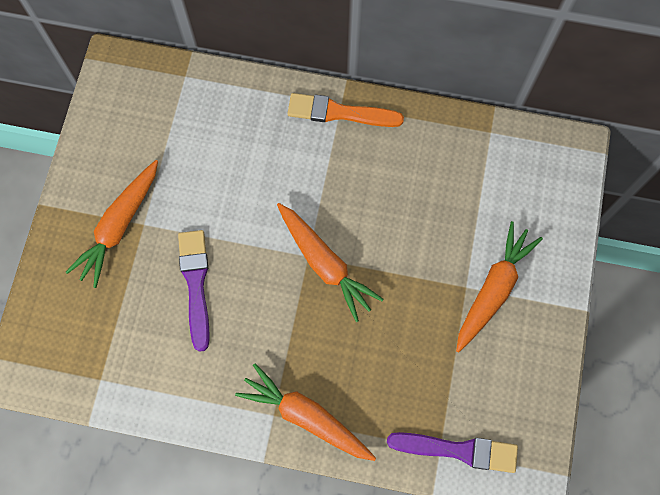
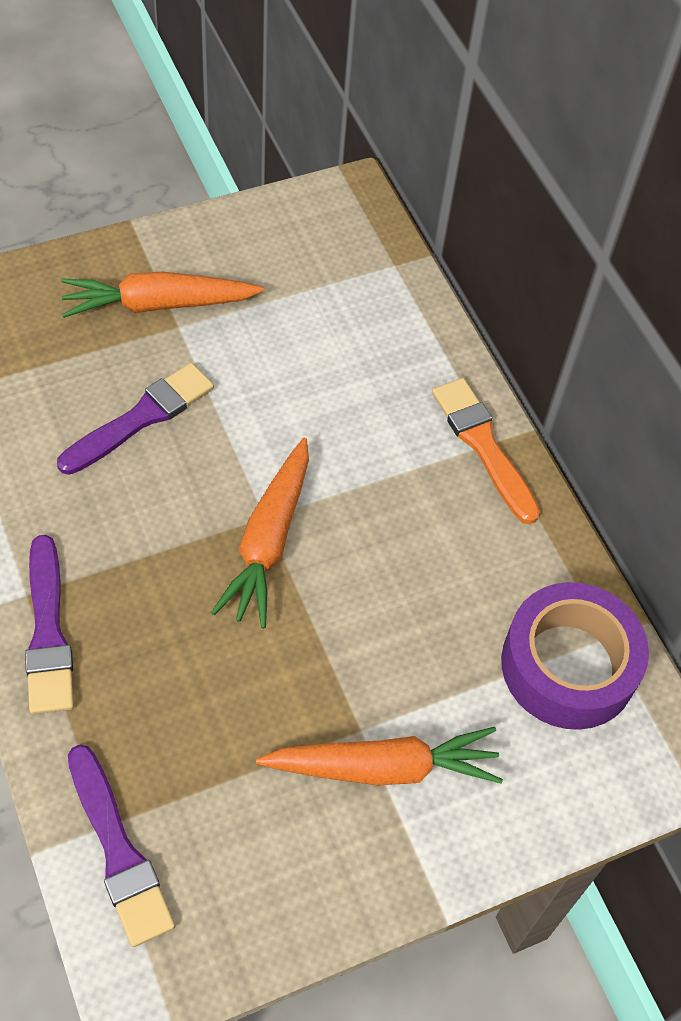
camera: 50 degrees right, 15 degrees down
orange carrot [235,363,376,461] -> purple brush [25,535,74,714]
none -> purple tape [501,582,649,730]

